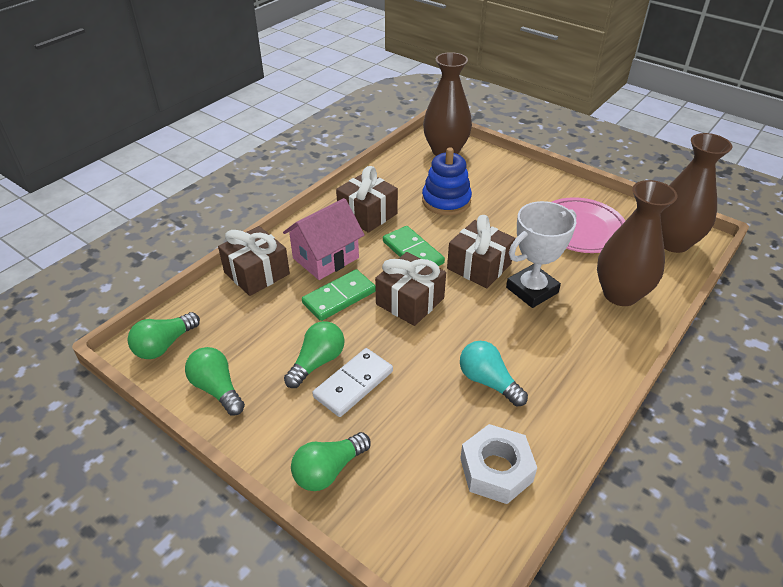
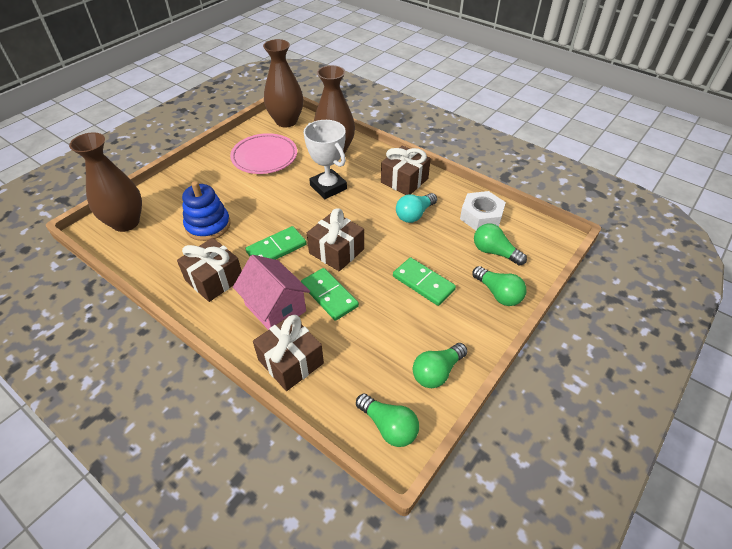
camera: 90 degrees left, 5 degrees up
green light bulb [284,321,344,388] -> green light bulb moved to [474,223,527,266]
white domino [312,348,393,417] -> green domino [393,257,456,306]
brown gift [447,215,516,288] -> brown gift moved to [381,146,431,195]

